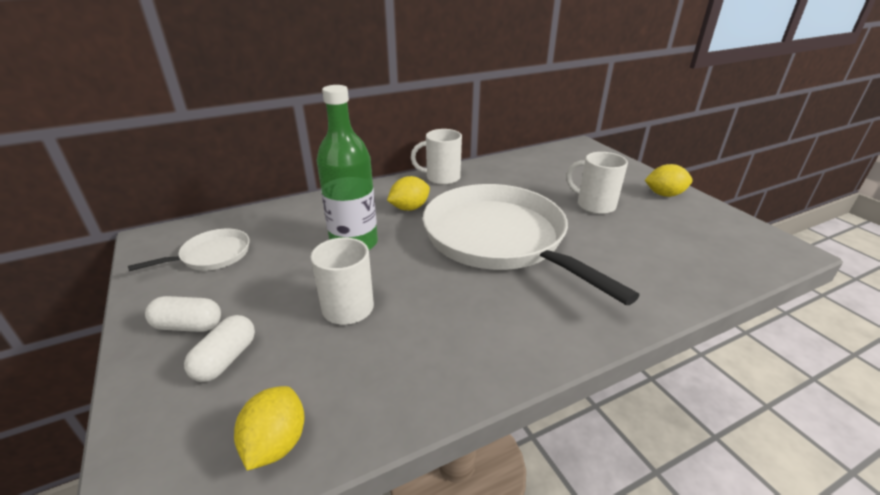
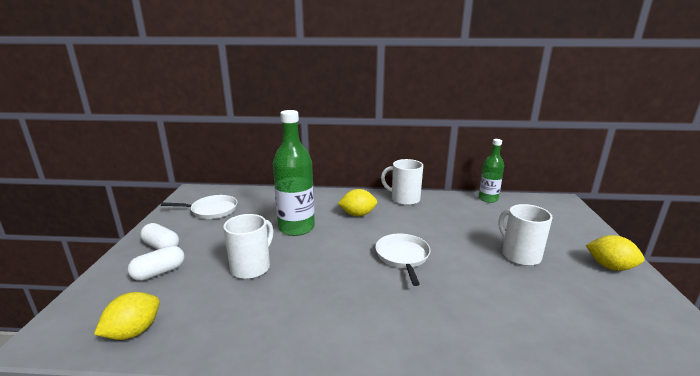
camera: 30 degrees right, 10 degrees down
white pan [423,184,640,305] -> white pan [375,234,430,286], size x0.44
none -> green bottle [479,139,504,203]

